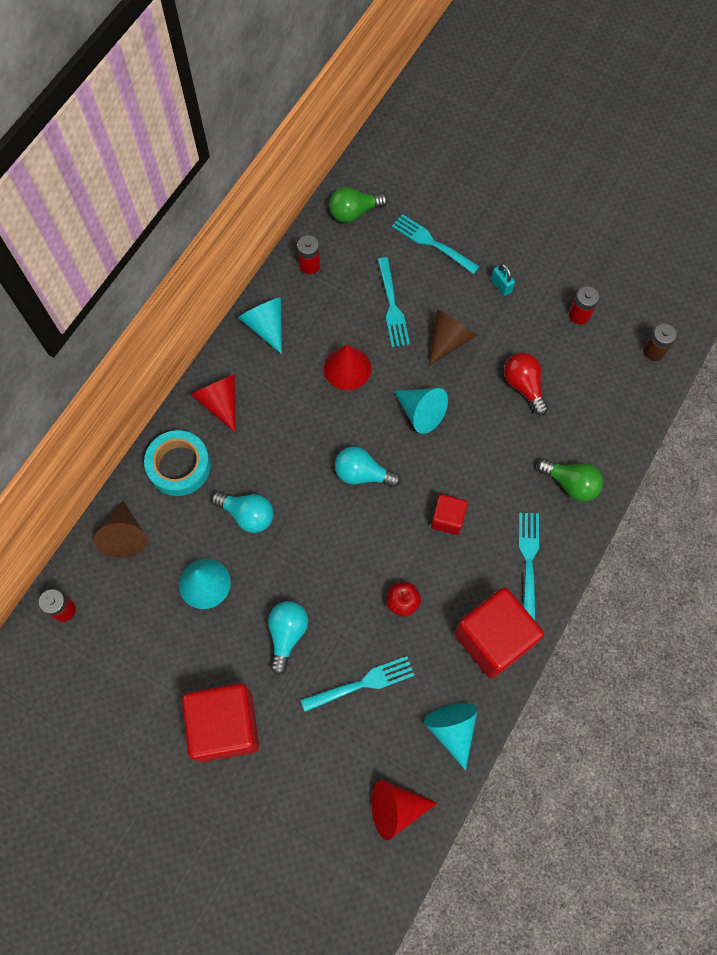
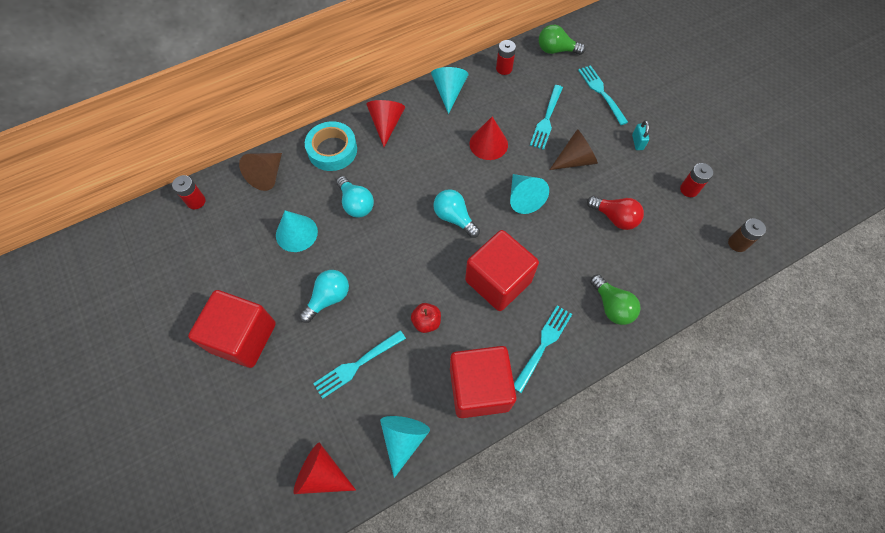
camera: 30 degrees right, 5 degrees down
turquoise fork [301,656,415,712] -> turquoise fork turned 135 degrees clockwise [313,330,406,399]
red cube [431,494,468,535] -> red cube [465,230,539,311], size x1.97
red light bulb [504,353,548,415] -> red light bulb turned 120 degrees clockwise [587,196,644,230]

